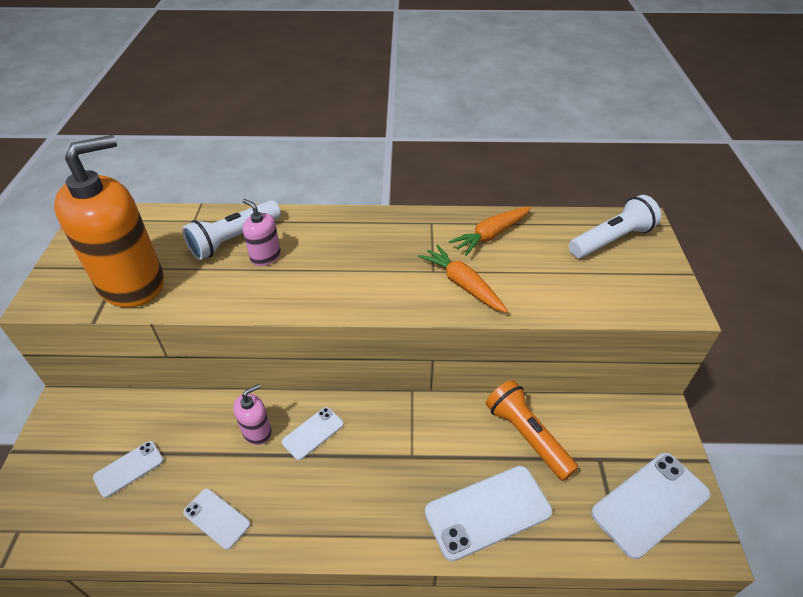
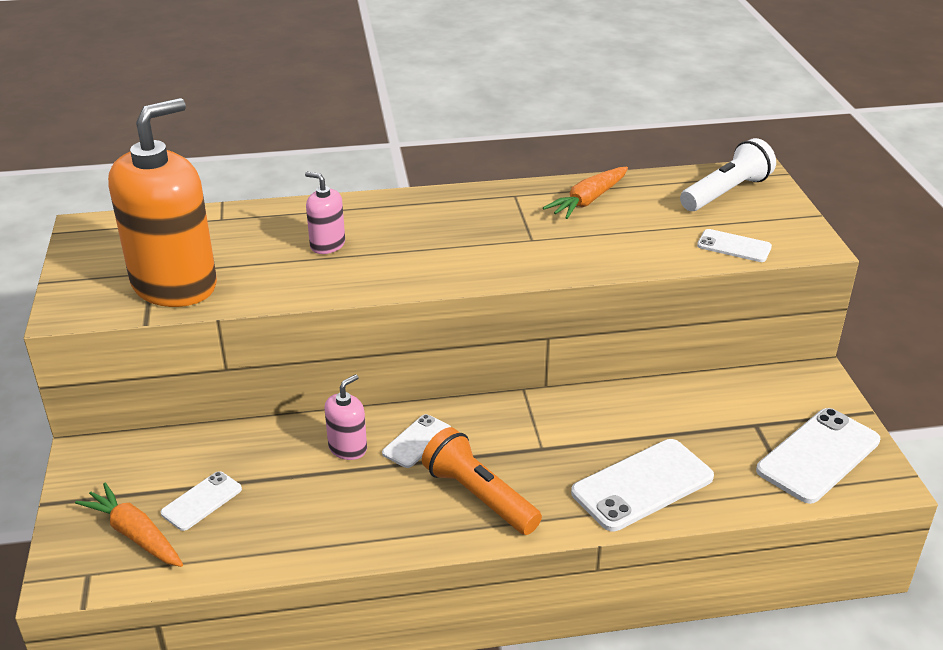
camera: 10 degrees left, 10 degrees down
white flashlight [182,200,281,260] -> none
white phone [183,489,250,550] -> white phone moved to [697,229,772,262]
orange carrot [418,245,508,313] -> orange carrot moved to [75,483,183,567]
orange flashlight [486,380,578,481] -> orange flashlight moved to [422,427,542,535]

